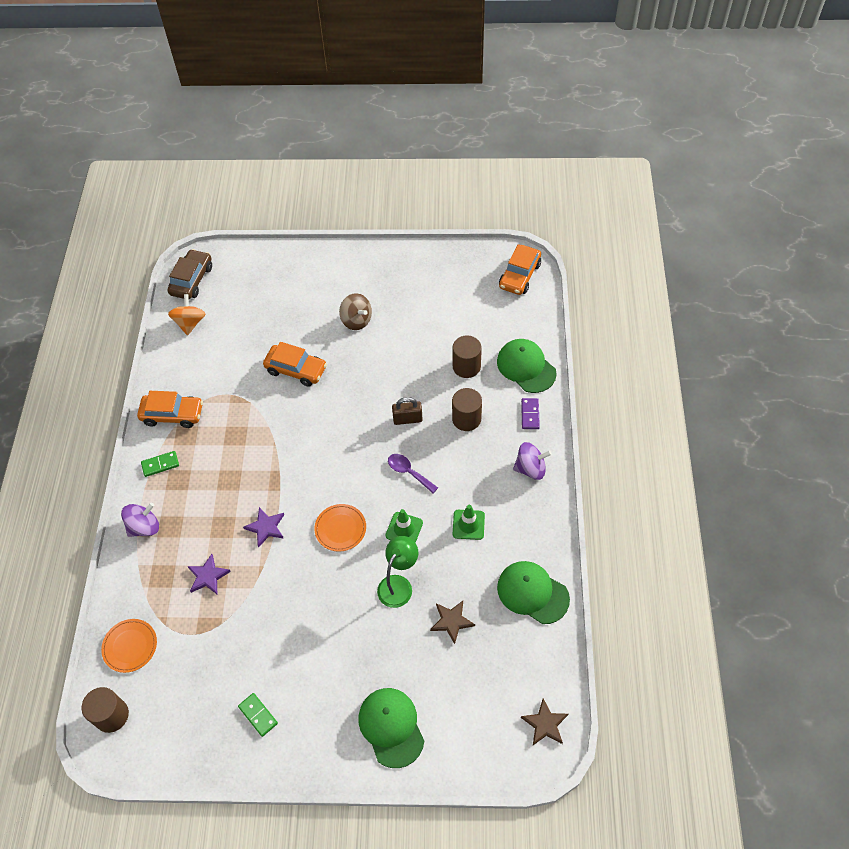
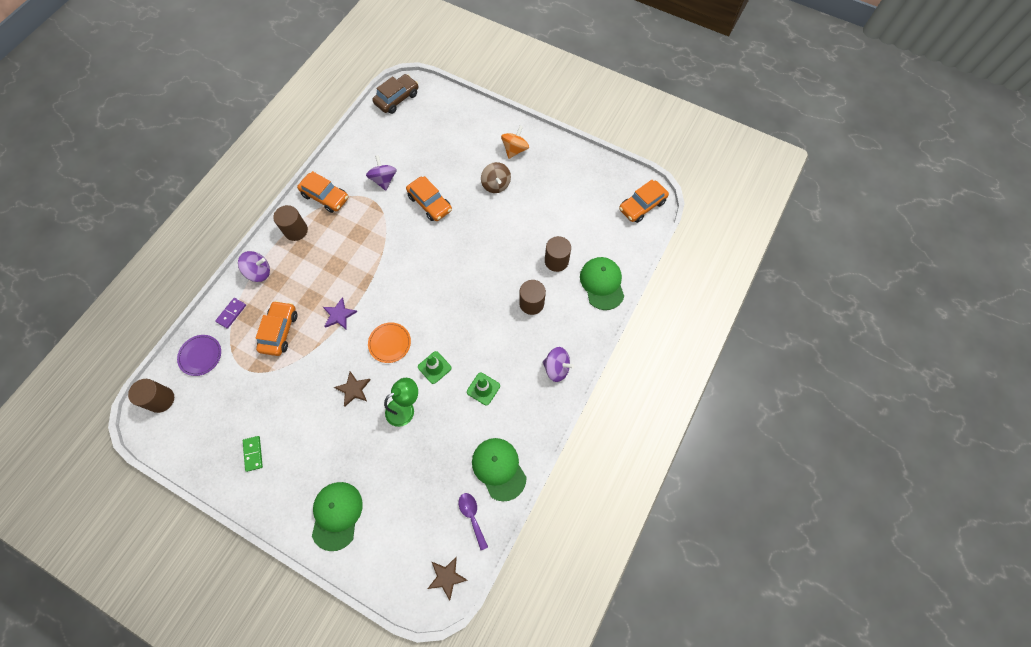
camera: 25 degrees right, 10 degrees up
orange plate [101,619,157,673] -> purple plate [177,335,221,376]
green domino [141,451,179,477] -> brown cylinder [273,205,308,241]
orange spinning top [168,294,205,335] -> orange spinning top moved to [501,125,529,159]
purple star [187,554,231,594] -> orange car [256,301,297,356]
purple spoon [388,454,438,493] -> purple spoon moved to [459,493,488,550]
brown padlock [392,397,423,425] -> none
brown star [430,601,475,644] -> brown star moved to [334,371,370,407]
purple domino [521,398,540,429] -> purple domino moved to [215,298,246,329]
none -> purple spinning top [366,155,397,190]

